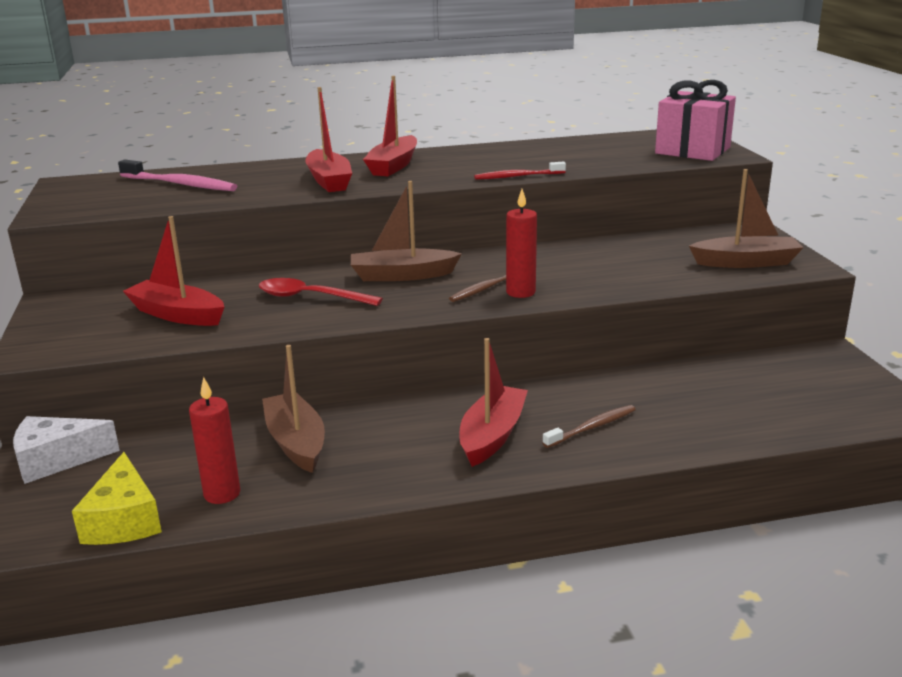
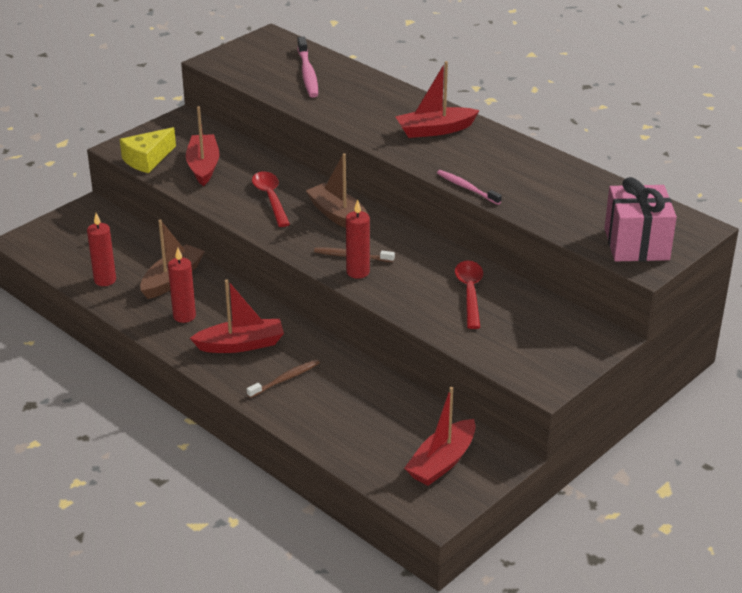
camera: 55 degrees right, 10 degrees up
white cheese [13,416,120,484] -> none
yellow cheese [72,452,162,545] -> yellow cheese moved to [120,127,176,173]
red boat [305,87,352,192] -> red boat moved to [404,387,476,486]
red toothbrush [474,161,566,180] -> pink toothbrush [437,170,502,205]
brown toothbrush [543,405,636,448] -> brown toothbrush turned 60 degrees counterclockwise [247,359,320,398]
brown boat [689,169,804,268] -> none
none -> red candle [168,248,196,323]
none -> red spoon [455,261,483,329]

